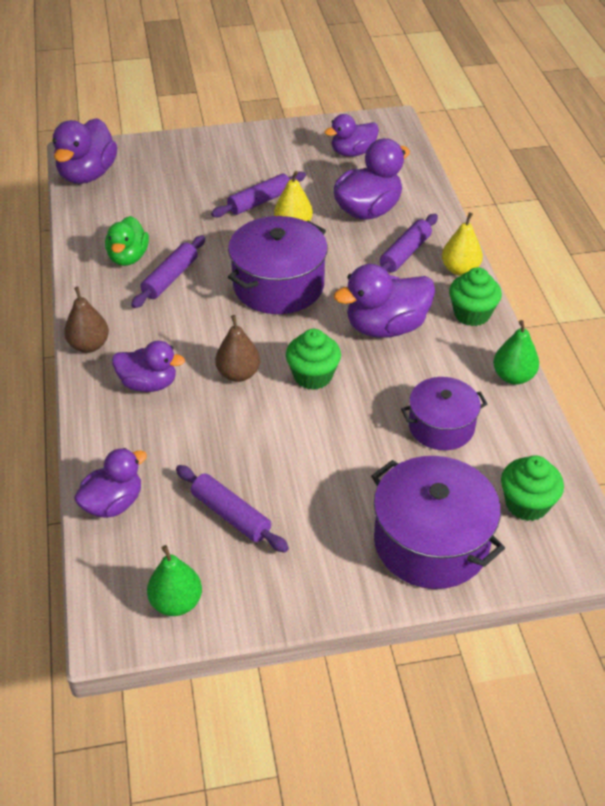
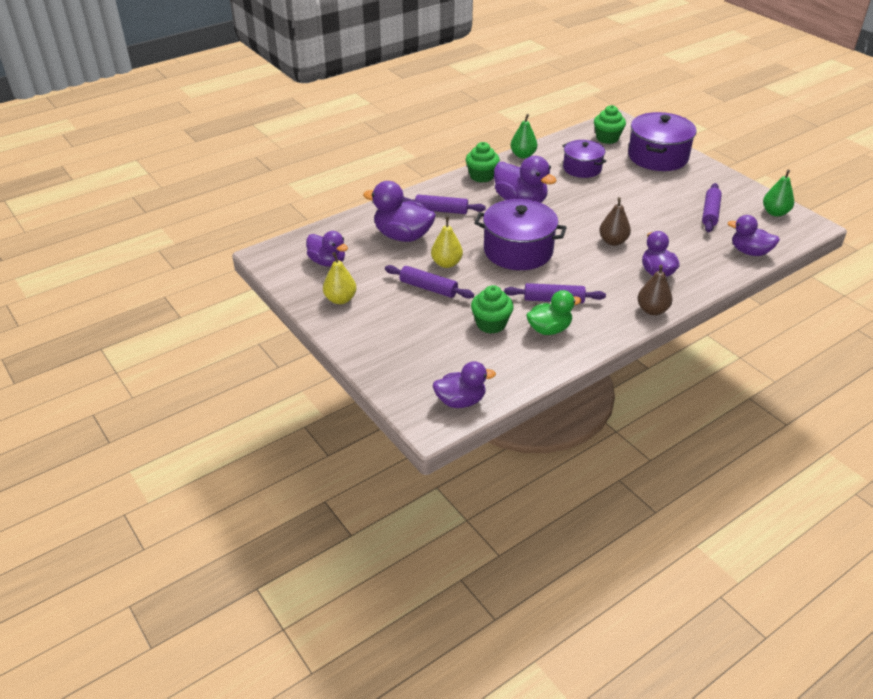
camera: 115 degrees left, 5 degrees down
purple duck [53,118,118,184] -> purple duck [433,361,496,408], size x0.67
green cupcake [286,329,341,390] -> green cupcake moved to [471,285,514,334]
yellow pear [442,212,483,276] -> yellow pear moved to [323,252,356,304]

